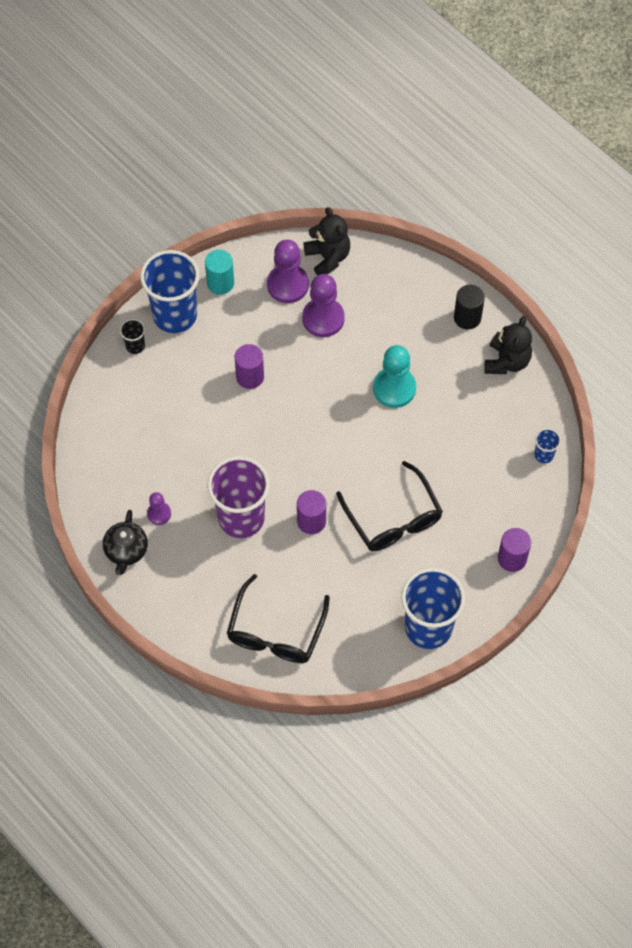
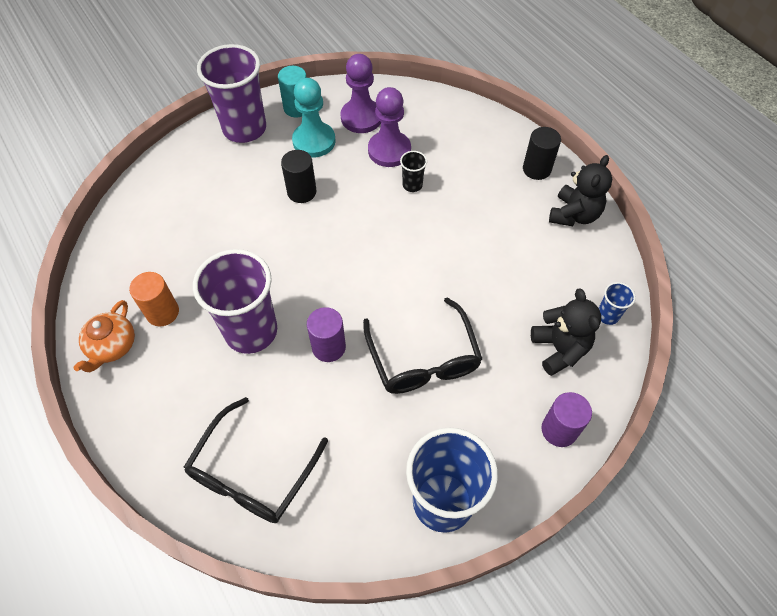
camera: 10 degrees right, 5 degrees down
black teapot [103,510,148,575] -> orange teapot [73,300,135,372]
black cup [120,319,145,354] -> black cup moved to [400,151,427,192]
blue cup [140,250,199,333] -> purple cup [197,44,266,143]
purple pawn [147,492,171,525] -> orange cylinder [129,272,179,326]
purple cylinder [235,344,264,389] -> black cylinder [281,150,317,203]
black teddy bear [303,207,350,275] -> black teddy bear moved to [531,288,601,376]
turquoise pawn [373,345,416,408] -> turquoise pawn moved to [292,78,335,158]

